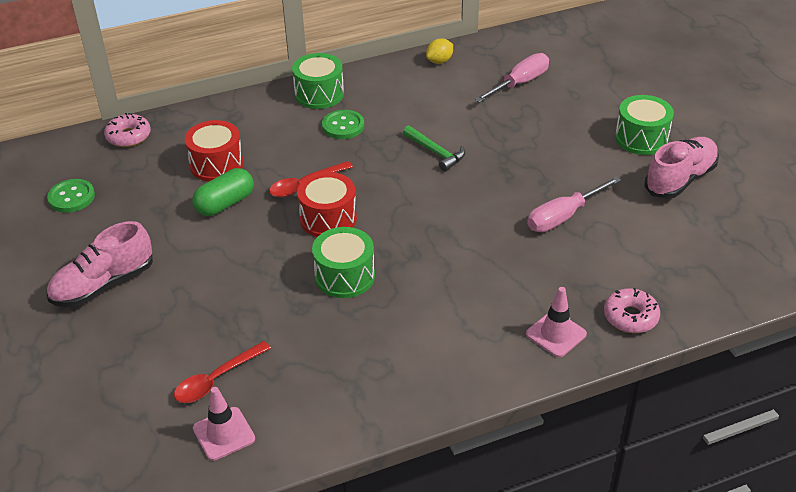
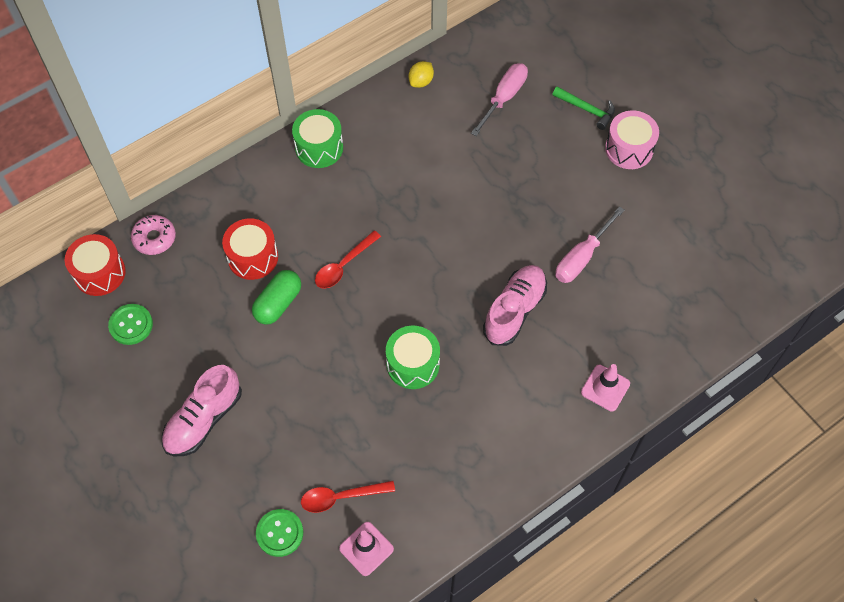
camera: 15 degrees left, 20 degrees up
red spoon [174,341,271,403] -> red spoon turned 45 degrees clockwise [301,481,395,513]
red drum [297,172,357,237] -> red drum moved to [65,234,126,296]
green button [322,110,364,139] -> green button moved to [256,509,303,557]
green hammer [403,126,465,171] -> green hammer moved to [552,86,615,130]
pink donut [604,288,660,333] -> none
green drum [615,95,674,155] -> pink drum [605,111,659,169]
pink shoe [645,137,719,199] -> pink shoe moved to [483,265,547,346]

